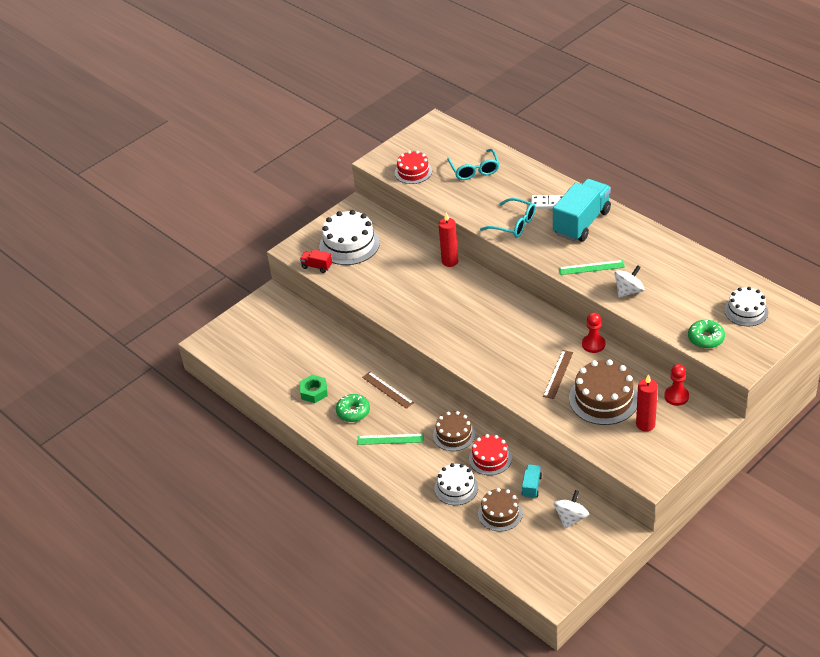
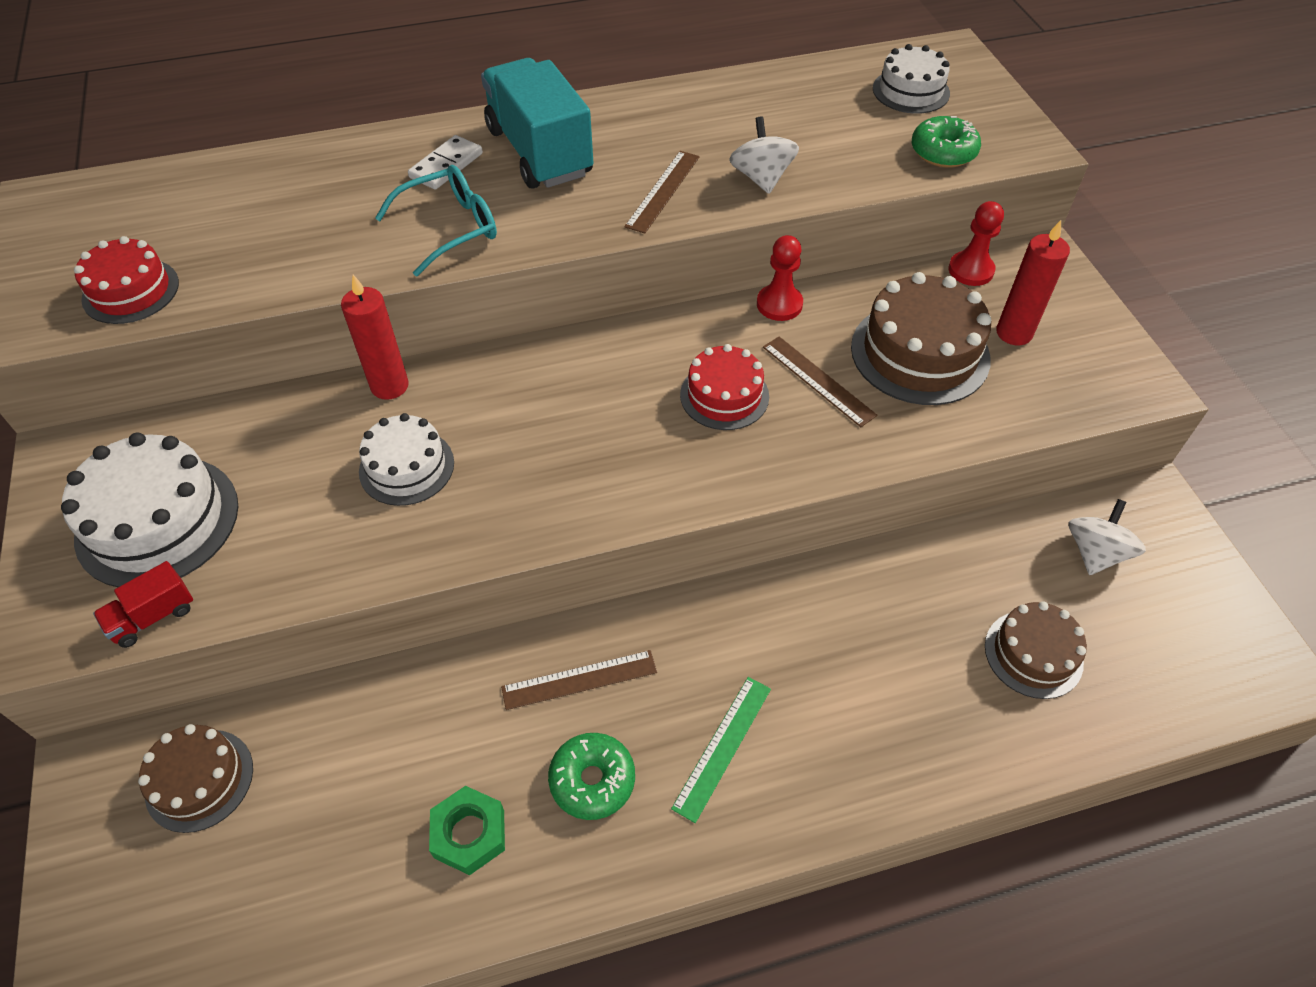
camera: 65 degrees left, 10 degrees up
brown cake [433,411,475,451] -> brown cake moved to [138,724,253,833]
white cake [434,463,478,505] -> white cake moved to [359,413,454,506]
turquoise glasses [447,149,500,180] -> none
red cake [469,434,512,475] -> red cake moved to [680,344,769,430]
turquoise truck [522,464,542,498] -> none
white spinning top [553,490,589,529] -> white spinning top turned 60 degrees clockwise [1069,499,1146,575]
green ruler [559,260,625,275] -> brown ruler [624,151,700,233]

